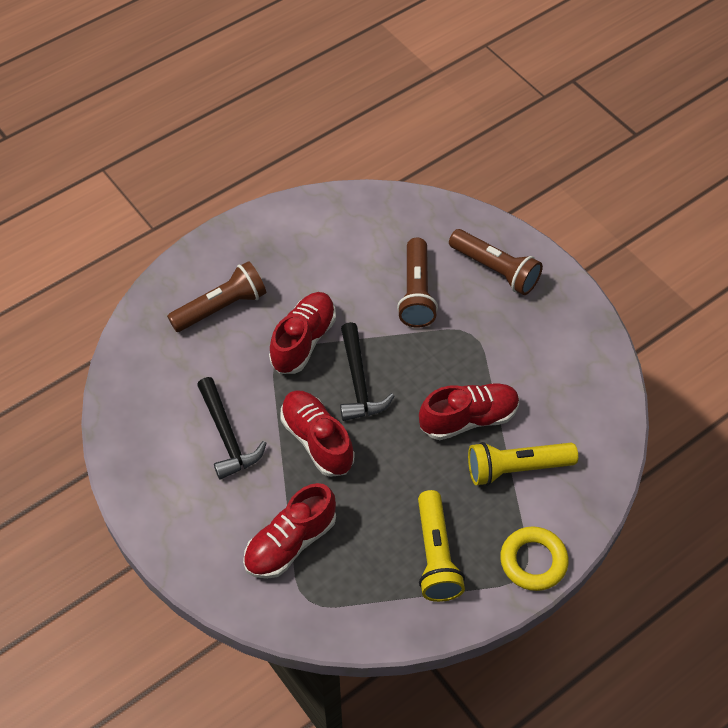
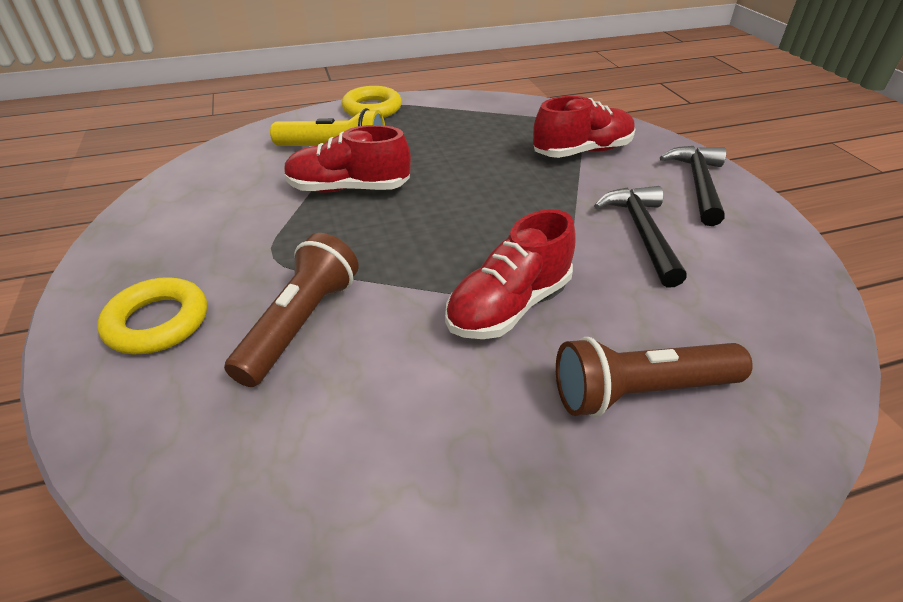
camera: 160 degrees left, 15 degrees down
red shoe [280,390,355,477] -> none
black hammer [340,322,394,421] -> black hammer moved to [660,146,726,226]
yellow flashlight [418,490,465,602] -> none
brown flashlight [449,229,543,295] -> yellow ring [97,277,207,354]

